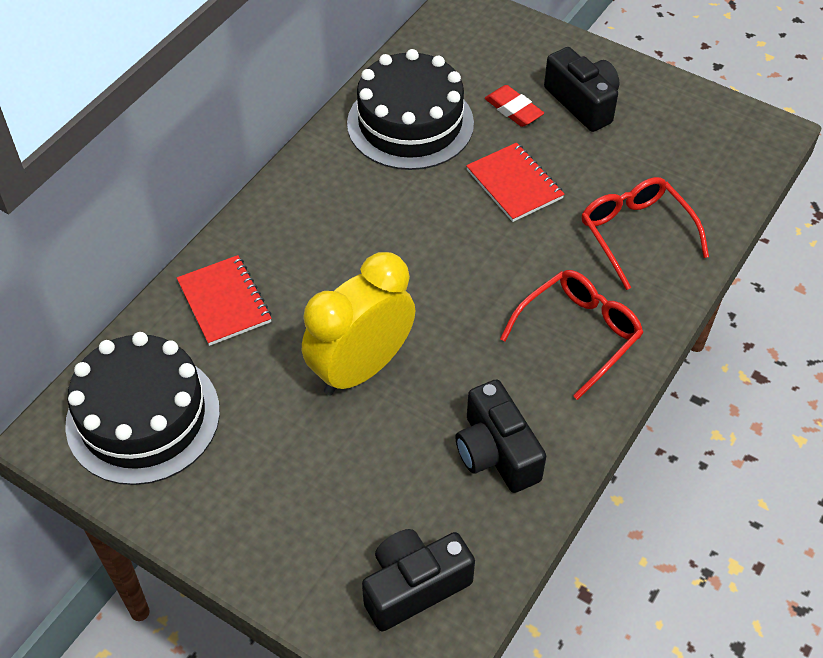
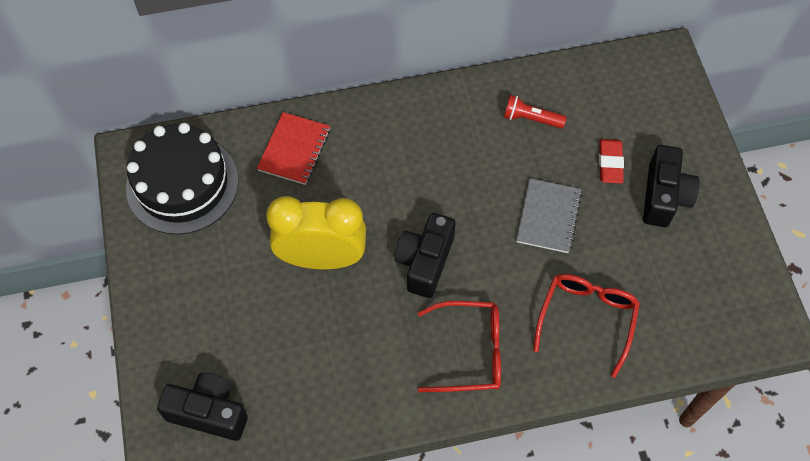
camera: 45 degrees right, 10 degrees up
black cake [347,49,474,170] -> red flashlight [504,95,567,129]
black camera [455,379,546,493] -> black camera moved to [394,213,456,298]
red notebook [466,142,564,222] -> grey notebook [516,178,582,253]

